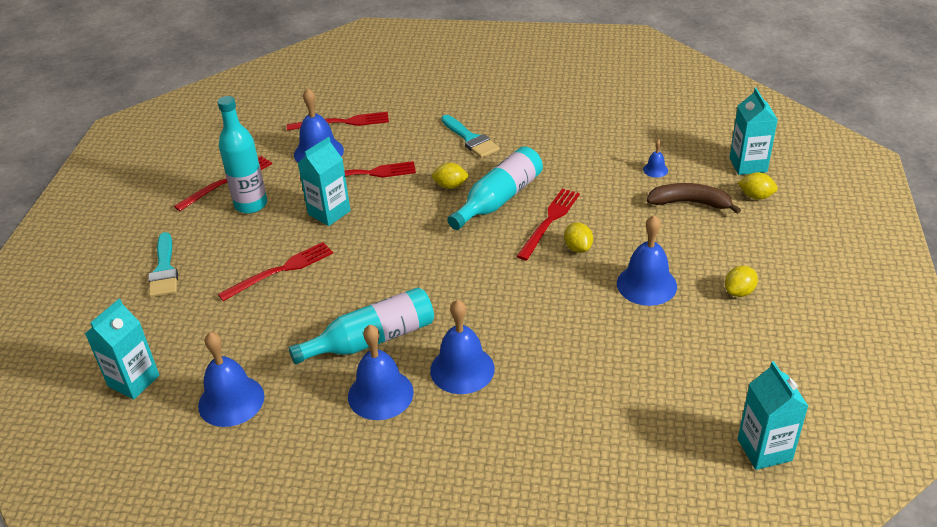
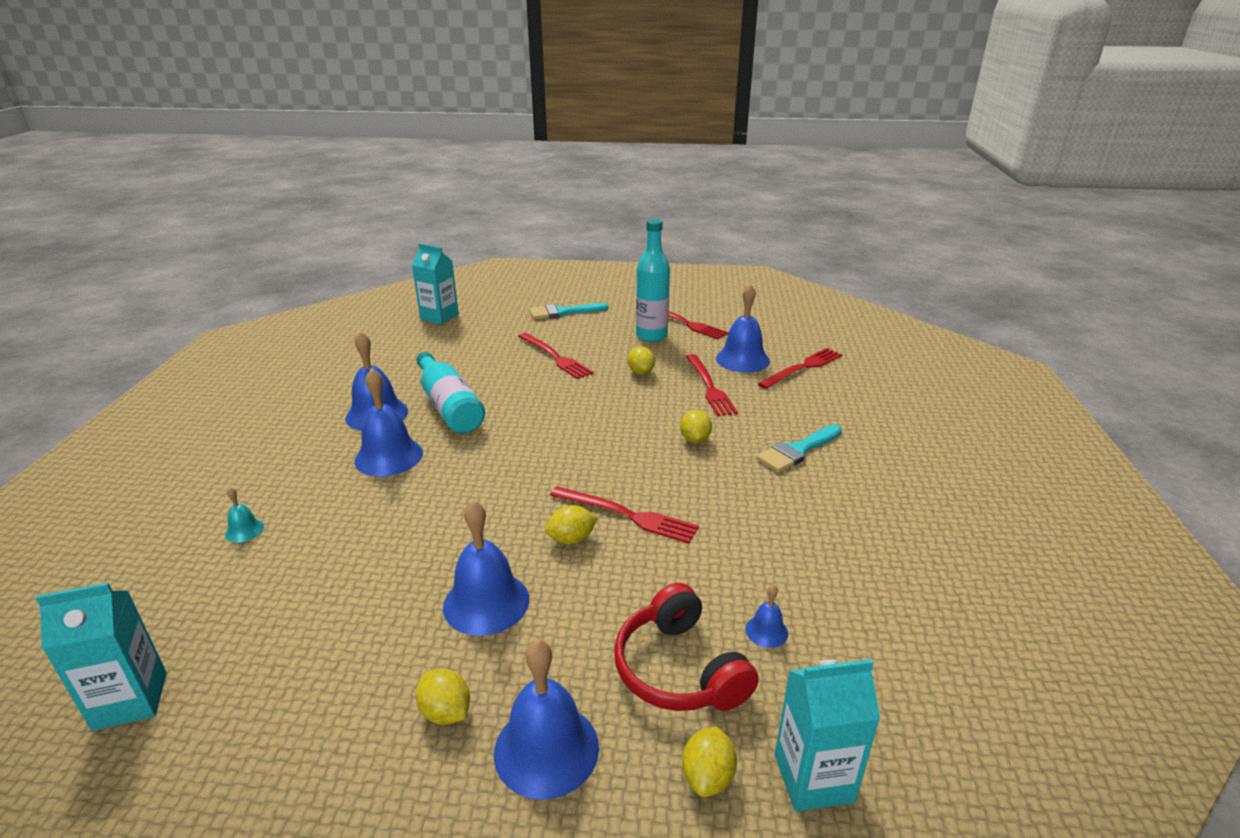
camera: 85 degrees right, 10 degrees down
blue bell [198,332,264,427] -> blue bell moved to [494,639,599,800]
red fork [287,112,389,131] -> red fork turned 120 degrees counterclockwise [758,348,842,389]
turquoise carton [298,137,351,226] -> yellow lemon [628,346,655,375]
turquoise bottle [447,146,543,230] -> none
brown banana [647,183,741,214] -> red headphones [614,583,759,711]
none -> turquoise bell [225,487,264,543]

